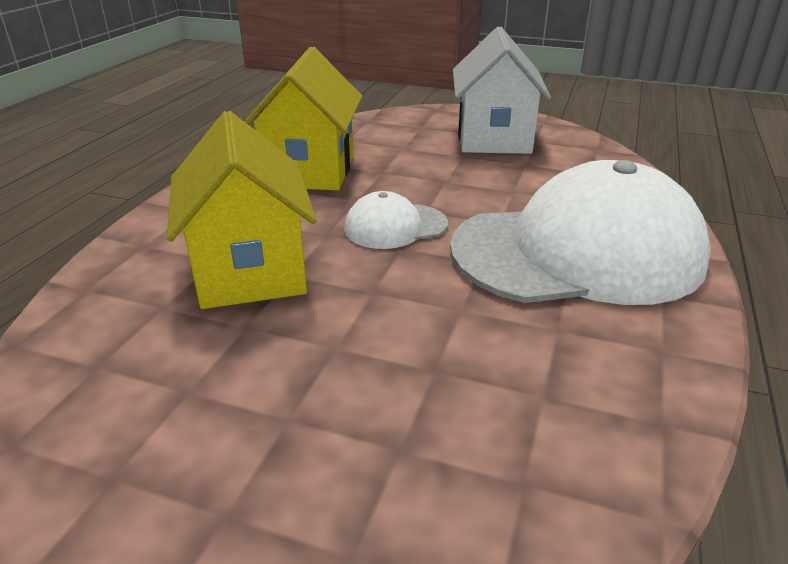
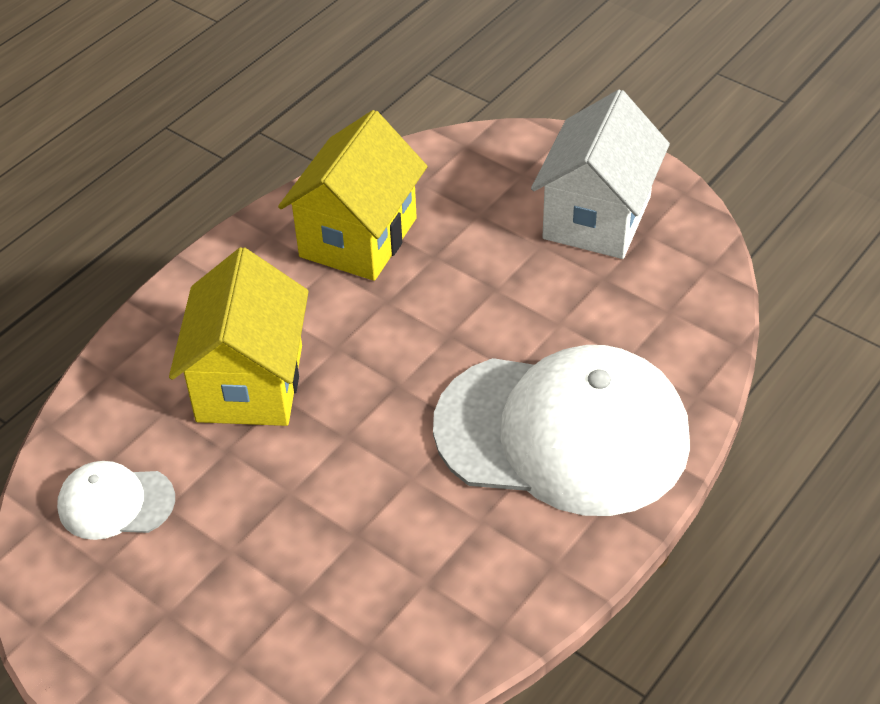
camera: 20 degrees right, 15 degrees up
white cap [344,191,448,249] -> white cap moved to [57,461,175,540]

